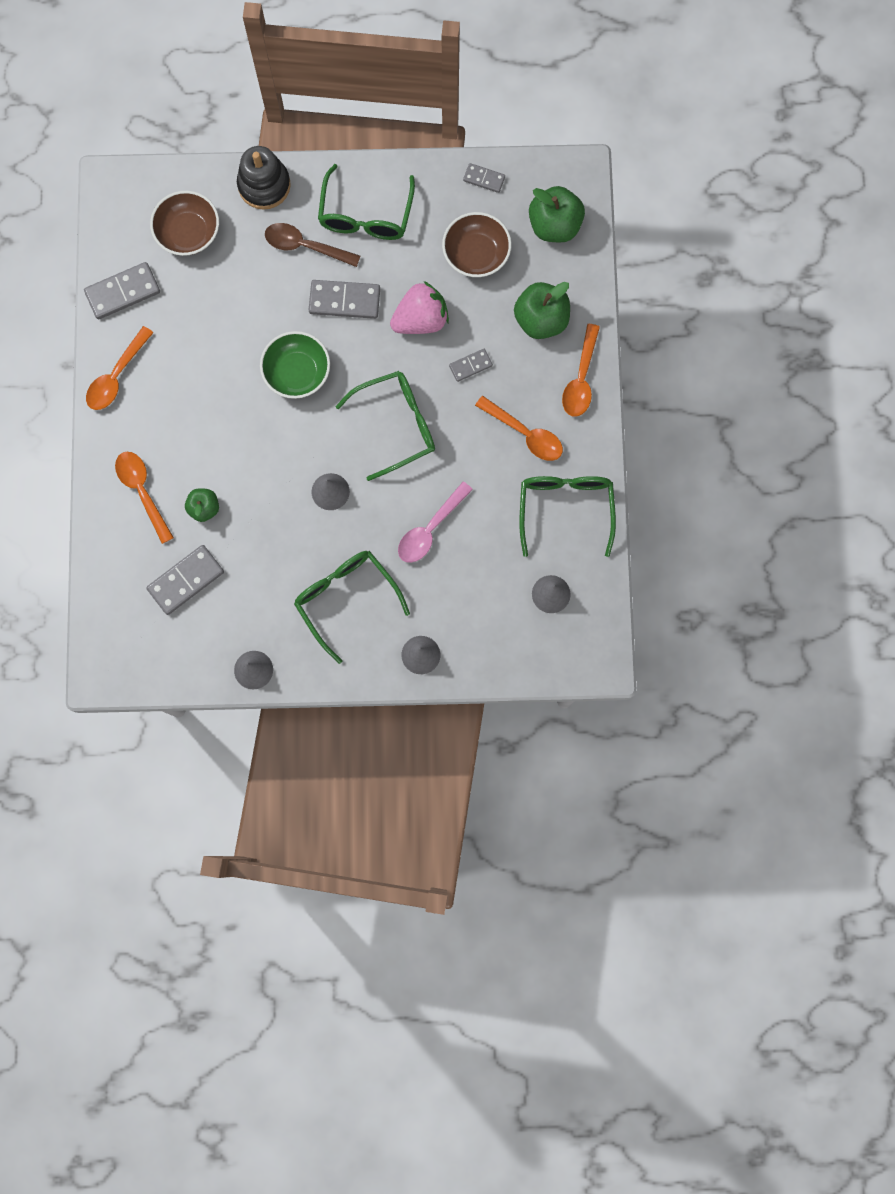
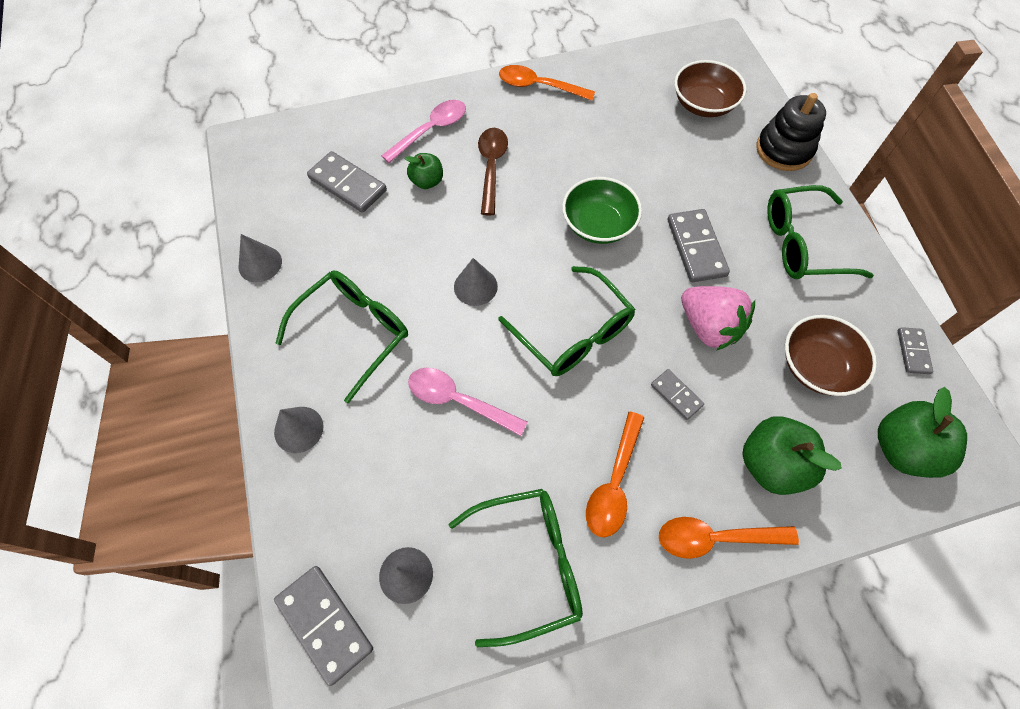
camera: 75 degrees right, 15 degrees down
grey domino [84,262,160,320] -> grey domino moved to [274,566,373,686]
orange spoon [115,452,174,544] -> pink spoon [381,100,466,163]
brown spoon [265,223,360,267] -> brown spoon moved to [478,128,508,215]

